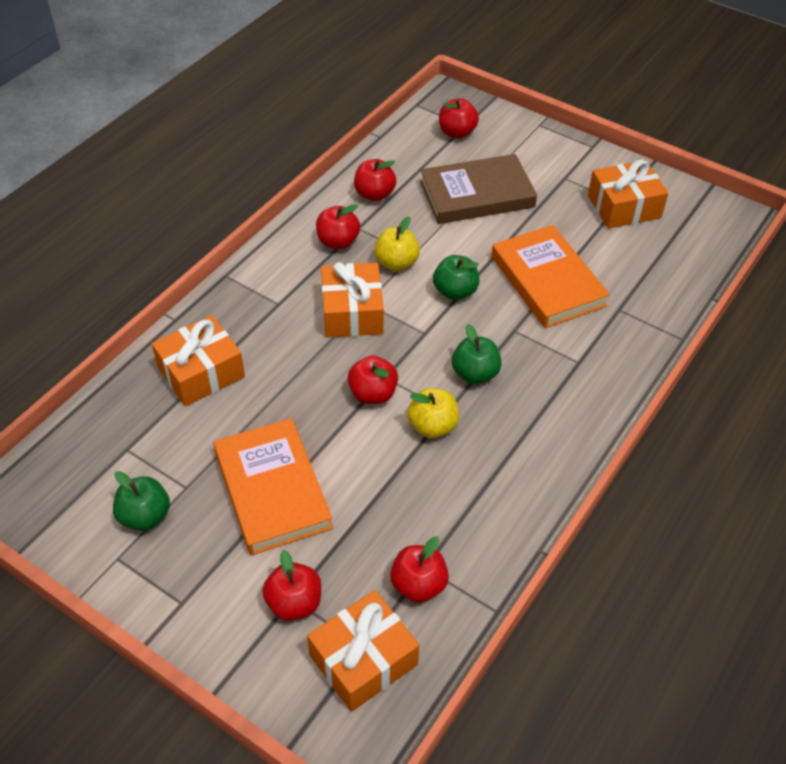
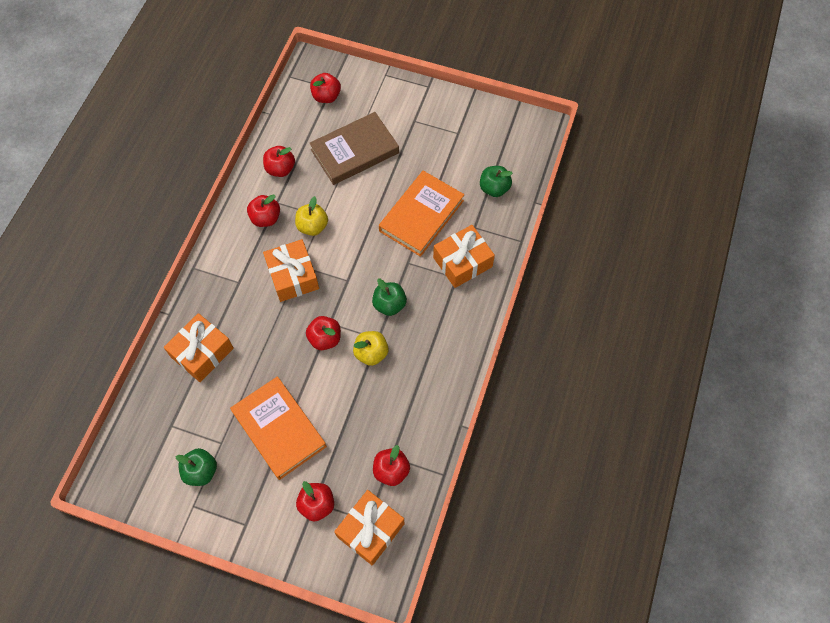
camera: 15 degrees left, 15 degrees up
green apple [433,255,480,300] -> green apple moved to [480,166,513,197]
orange book [491,225,610,328] -> orange book turned 75 degrees clockwise [379,171,464,257]
orange gift [588,160,668,229] -> orange gift moved to [433,225,495,288]

